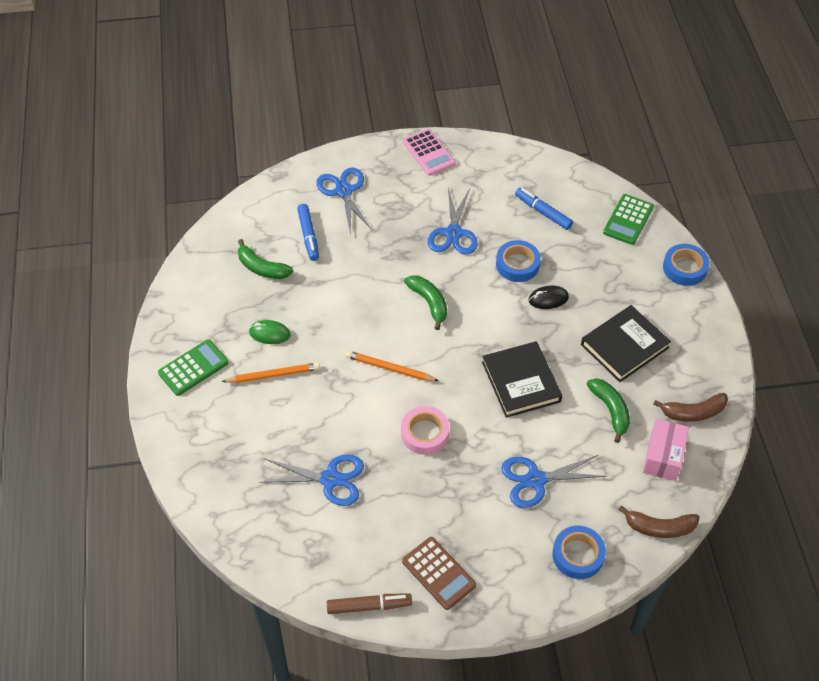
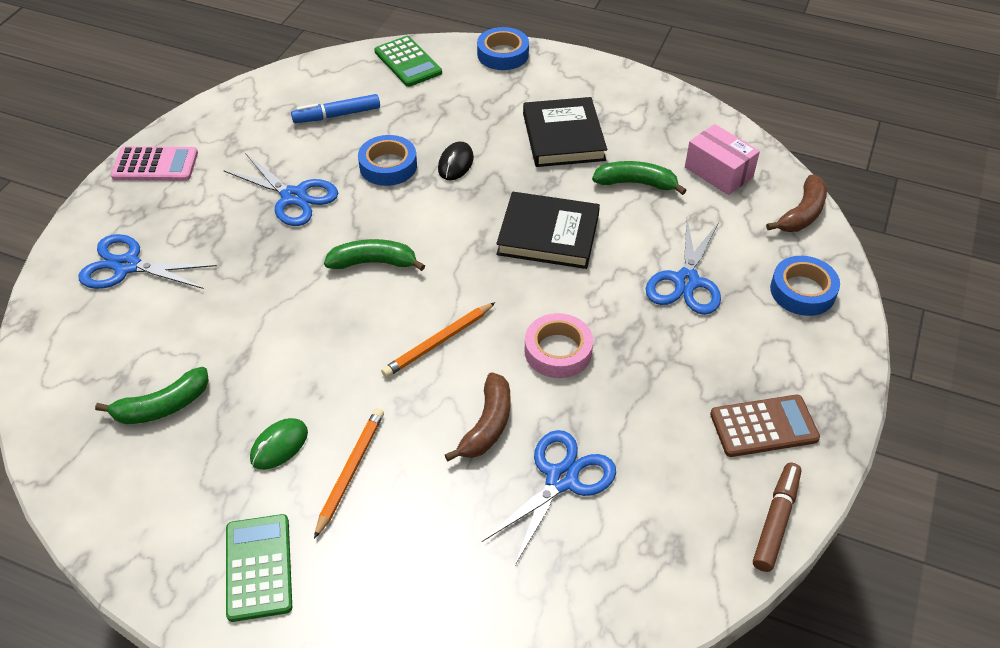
camera: 60 degrees left, 5 degrees down
blue marker [297,204,319,261] -> none
brown banana [653,393,728,422] -> brown banana moved to [445,372,510,461]

